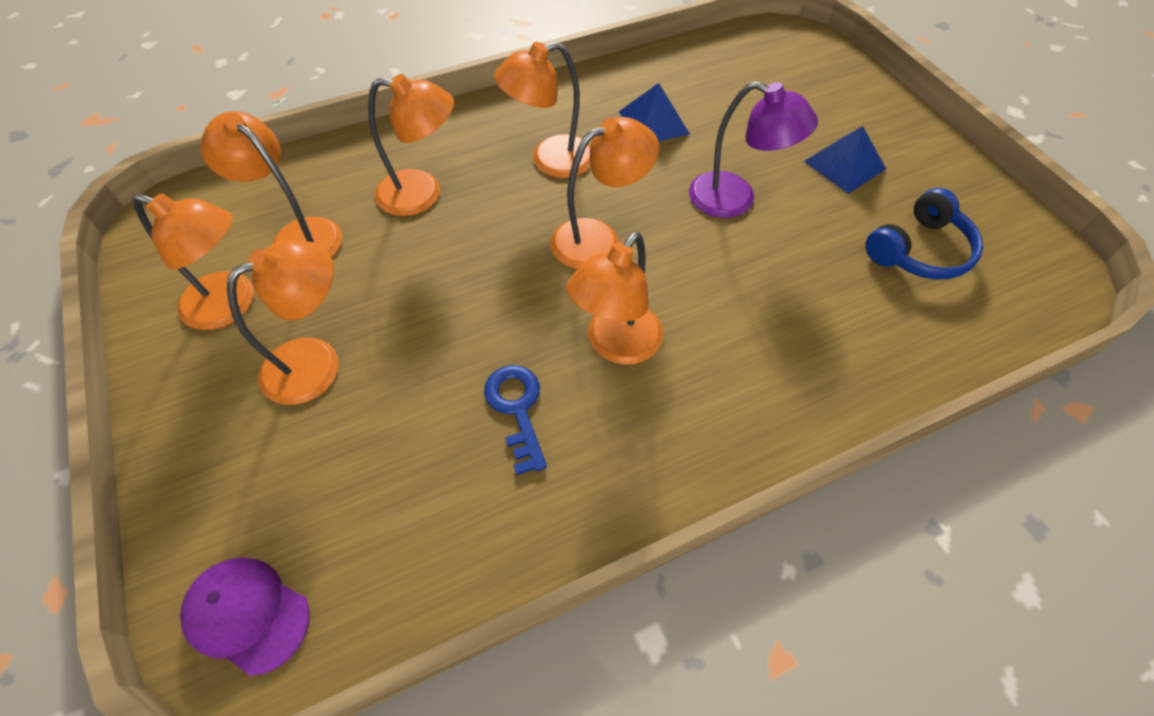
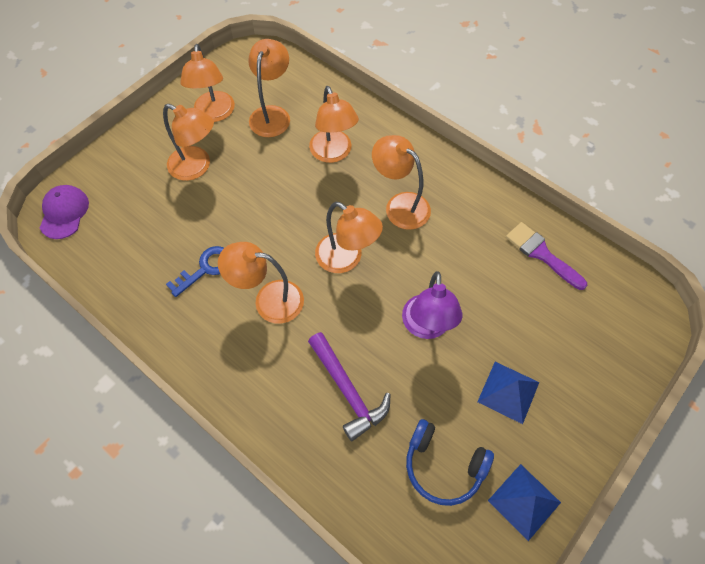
camera: 65 degrees right, 5 degrees up
blue pyramid [619,83,690,141] -> blue pyramid moved to [488,464,561,541]
none -> purple hammer [308,332,391,442]
none -> purple brush [506,222,587,290]

